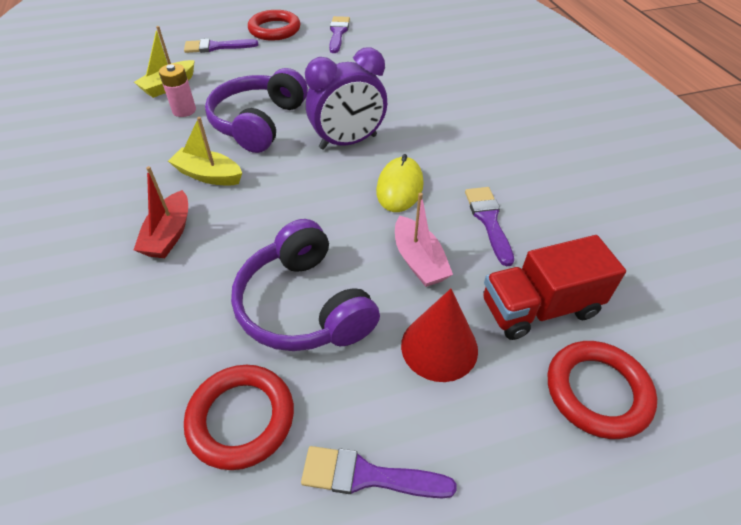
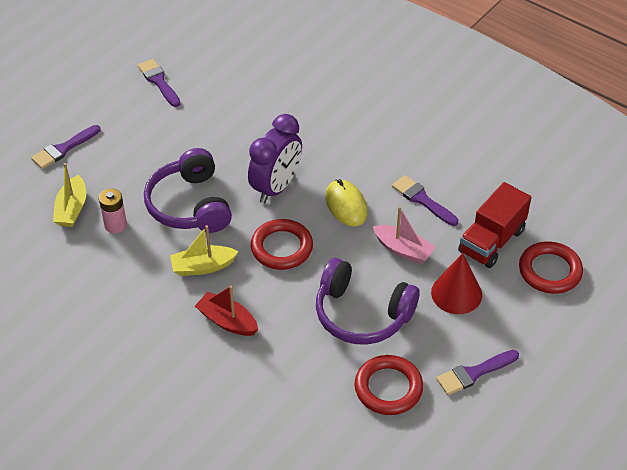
camera: 35 degrees left, 0 degrees up
red boat [134,166,188,258] -> red boat turned 150 degrees clockwise [195,285,258,336]
red ring [248,10,300,41] -> red ring moved to [251,219,313,270]

